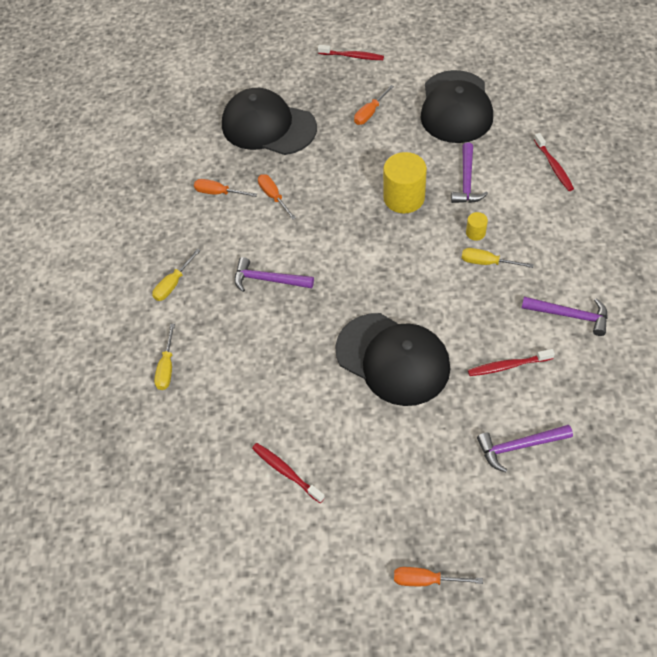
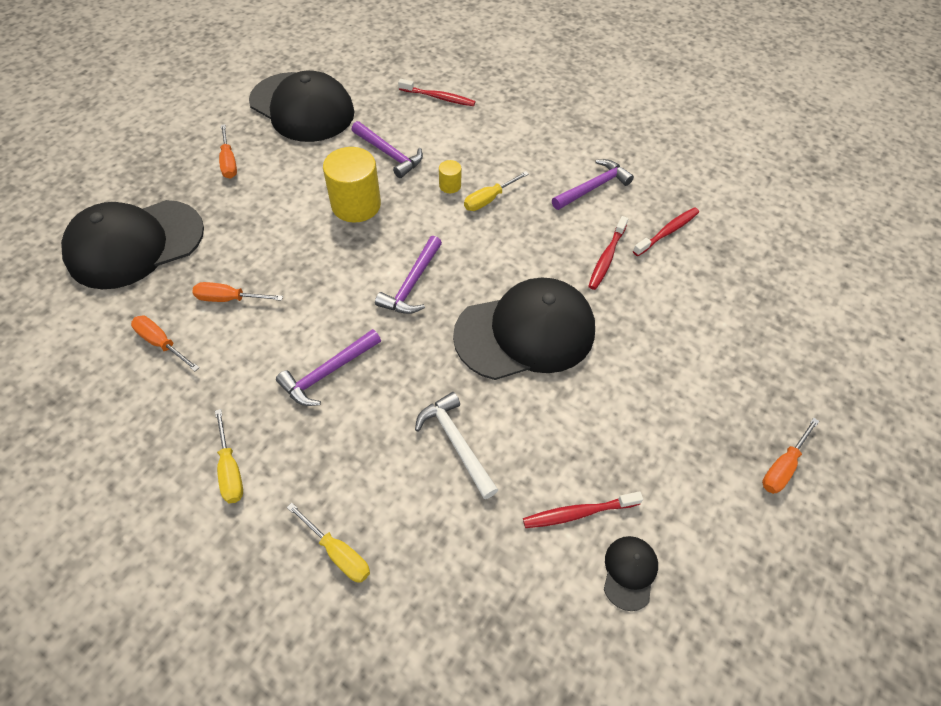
camera: 60 degrees left, 0 degrees up
orange screwdriver [194,179,257,197] -> orange screwdriver turned 75 degrees clockwise [131,316,200,371]
red toothbrush [318,45,384,60] -> red toothbrush moved to [633,207,699,256]
purple hammer [477,425,573,472] -> purple hammer moved to [375,236,442,314]
none -> white hammer [415,392,498,499]
none -> black cap [604,536,658,611]

